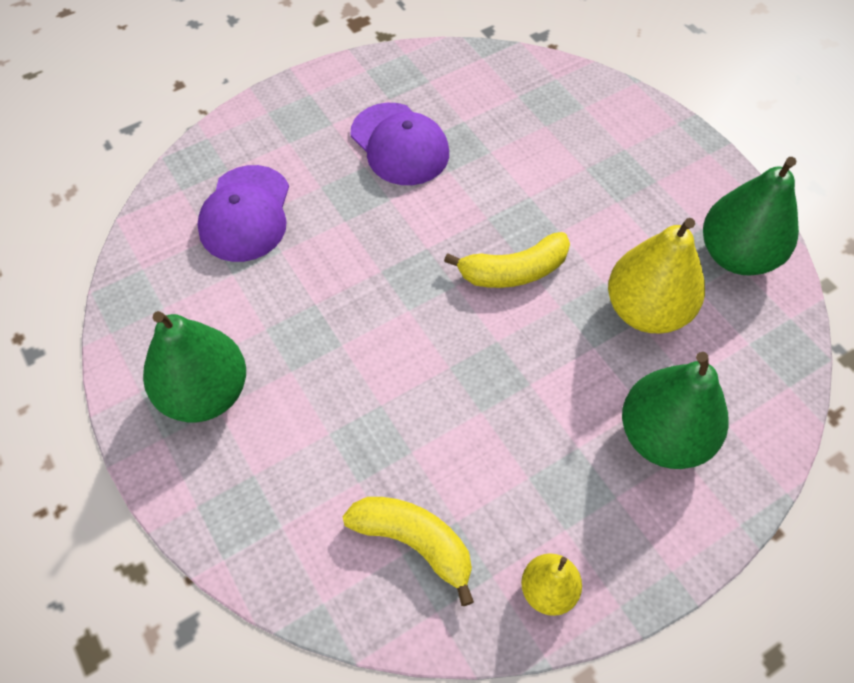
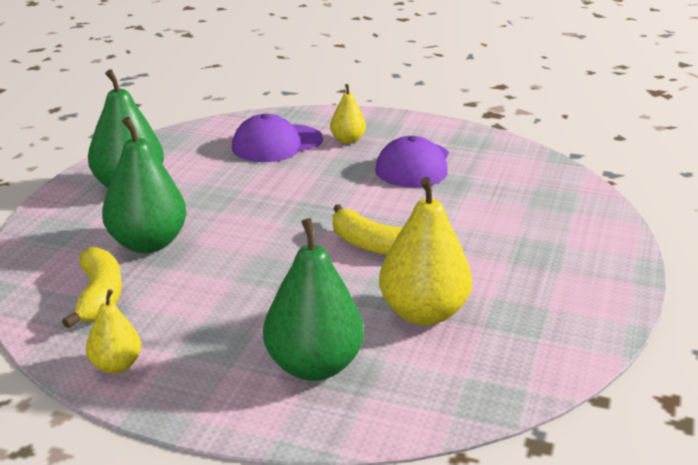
camera: 50 degrees right, 30 degrees down
green pear [703,157,799,276] -> green pear moved to [102,117,187,253]
none -> yellow pear [330,84,366,144]

